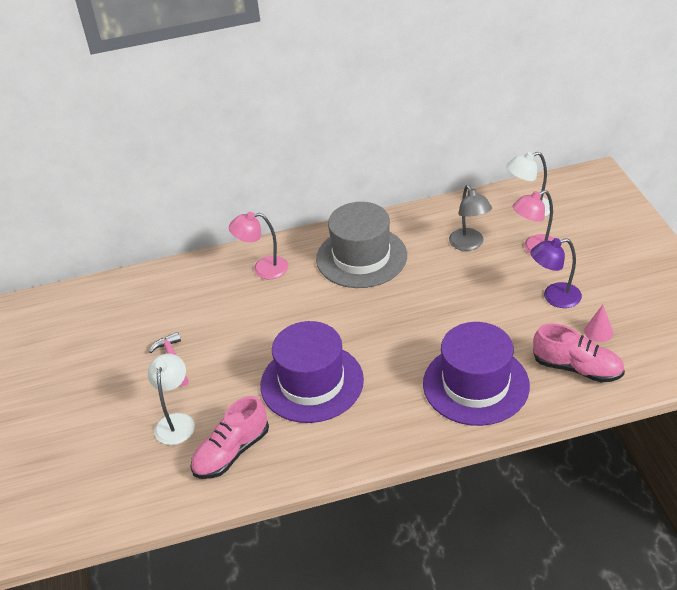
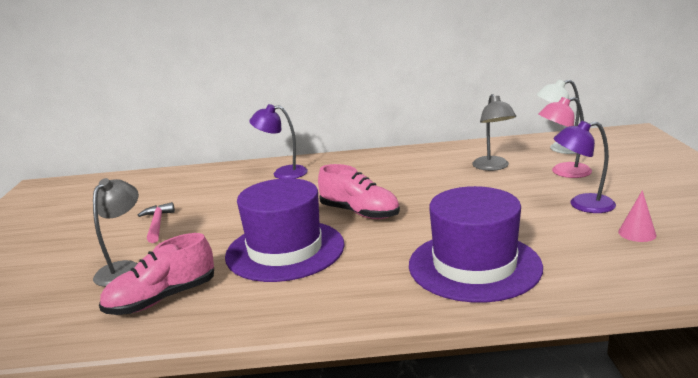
camera: 10 degrees right, 20 degrees down
white lamp [148,354,195,445] -> grey lamp [93,178,139,287]
pink lamp [229,212,289,279] -> purple lamp [249,104,308,179]
grey hat [316,202,407,288] -> none
pink shoe [533,324,625,383] -> pink shoe moved to [318,164,400,219]

